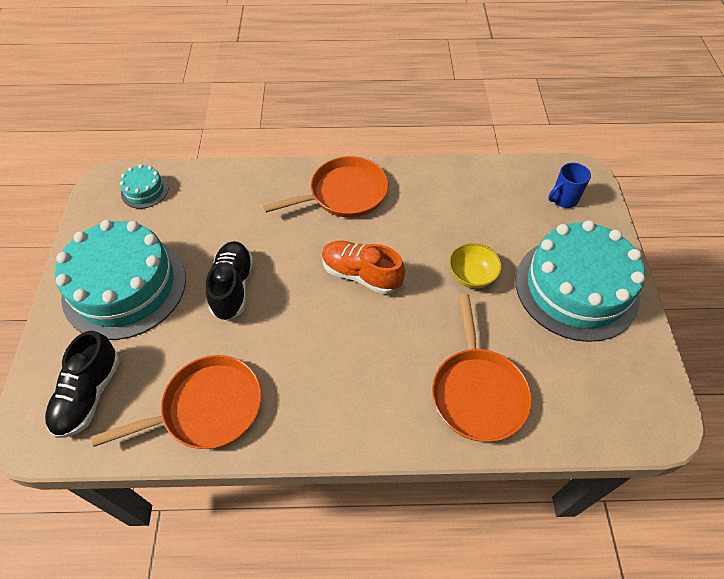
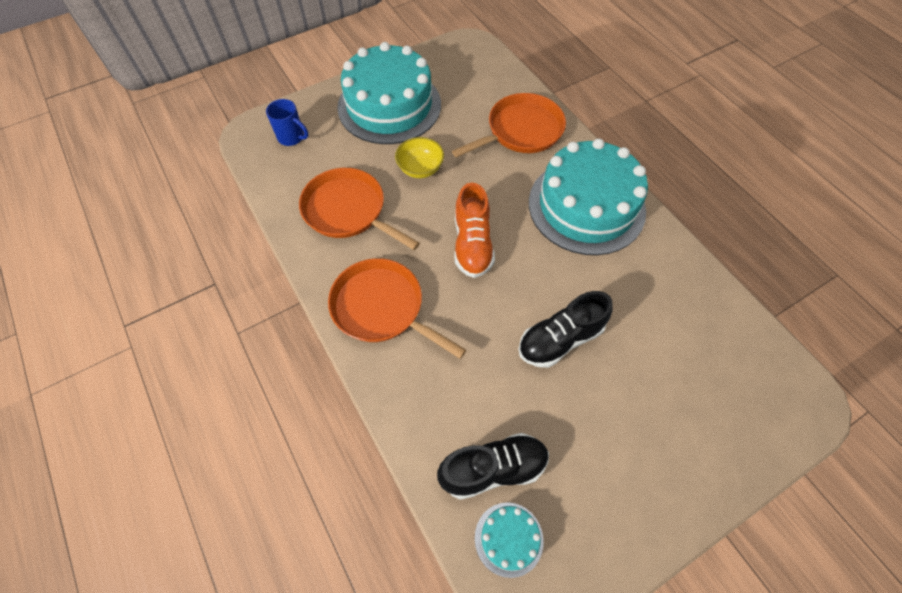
camera: 120 degrees left, 5 degrees up
black shoe [45,331,120,438] -> black shoe moved to [437,433,549,500]
turquoise cake [55,220,186,340] -> turquoise cake moved to [529,139,648,255]
orange pan [91,355,262,449] -> orange pan moved to [299,168,420,250]

